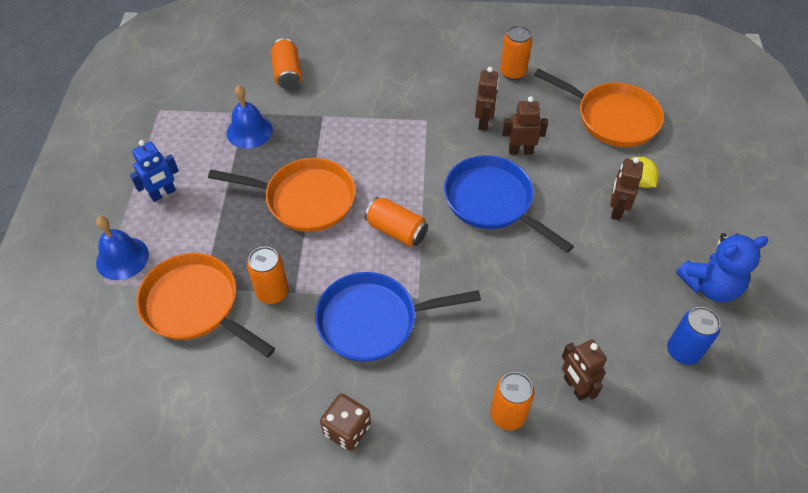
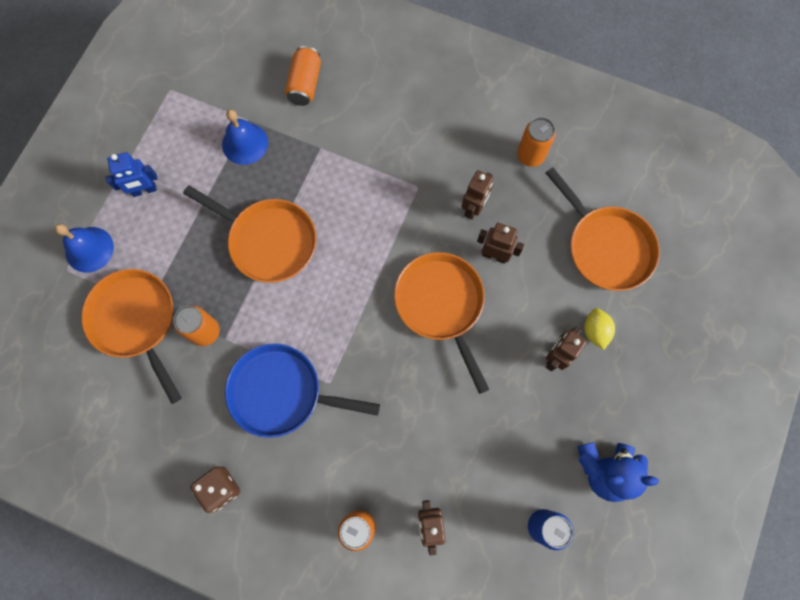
camera: 20 degrees right, 20 degrees up
orange can [365,197,428,247] -> none
blue pan [444,155,574,253] -> orange pan [394,252,490,394]

